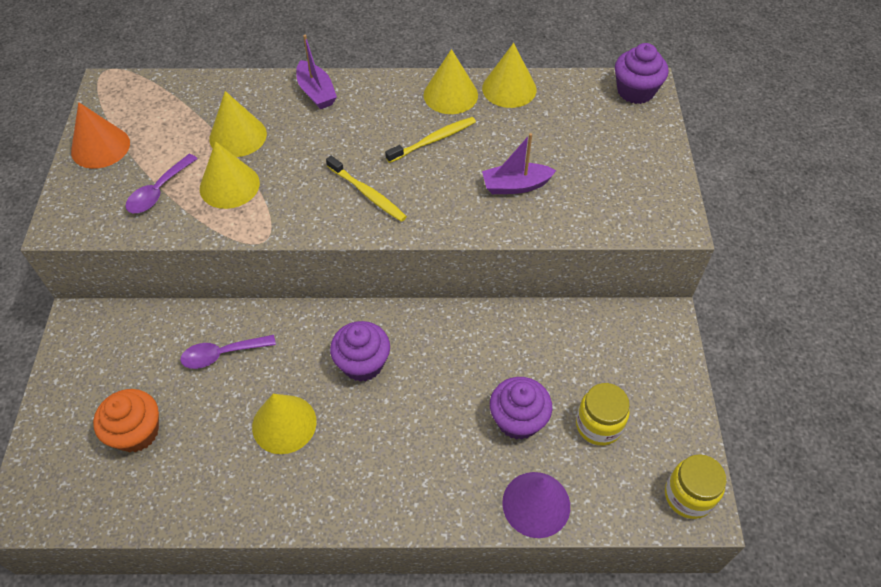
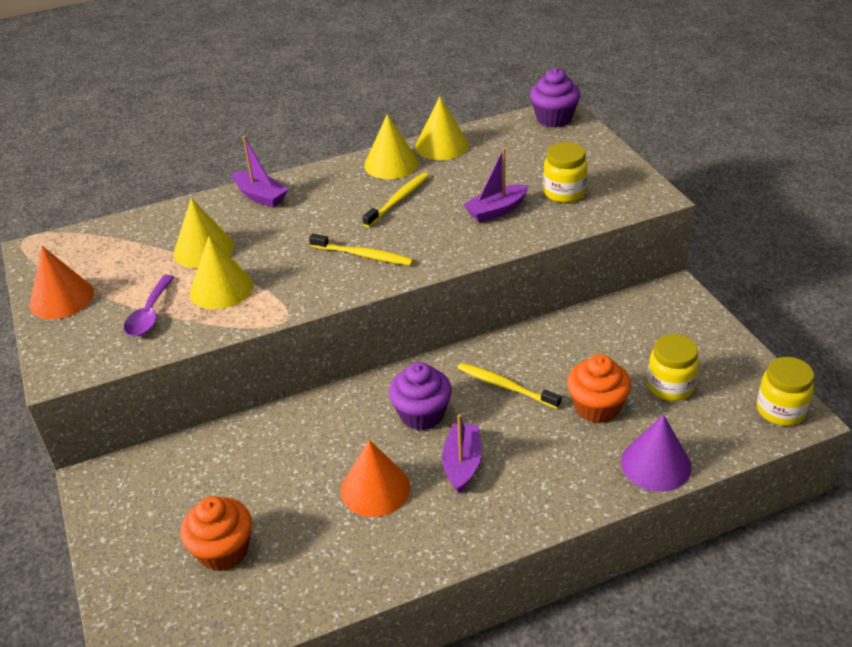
camera: 20 degrees left, 15 degrees down
purple spoon [180,335,276,369] -> none
yellow cone [252,394,317,454] -> orange cone [341,440,410,517]
purple cupcake [490,377,552,440] -> orange cupcake [567,354,631,423]
none -> purple boat [442,414,482,493]
none -> yellow toothbrush [458,363,561,409]
none -> yellow jar [543,142,588,203]

